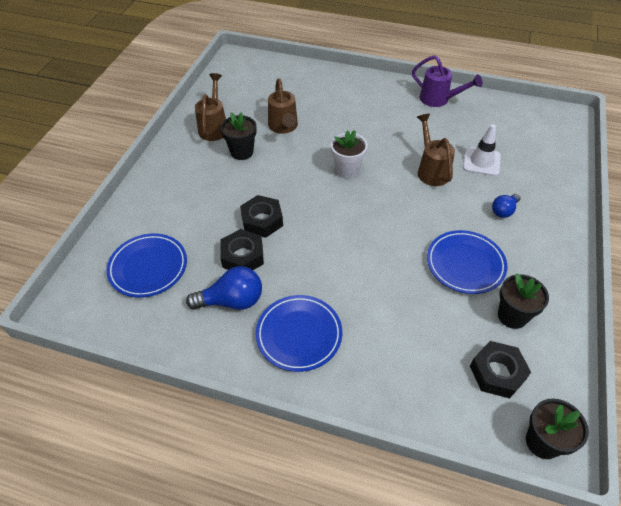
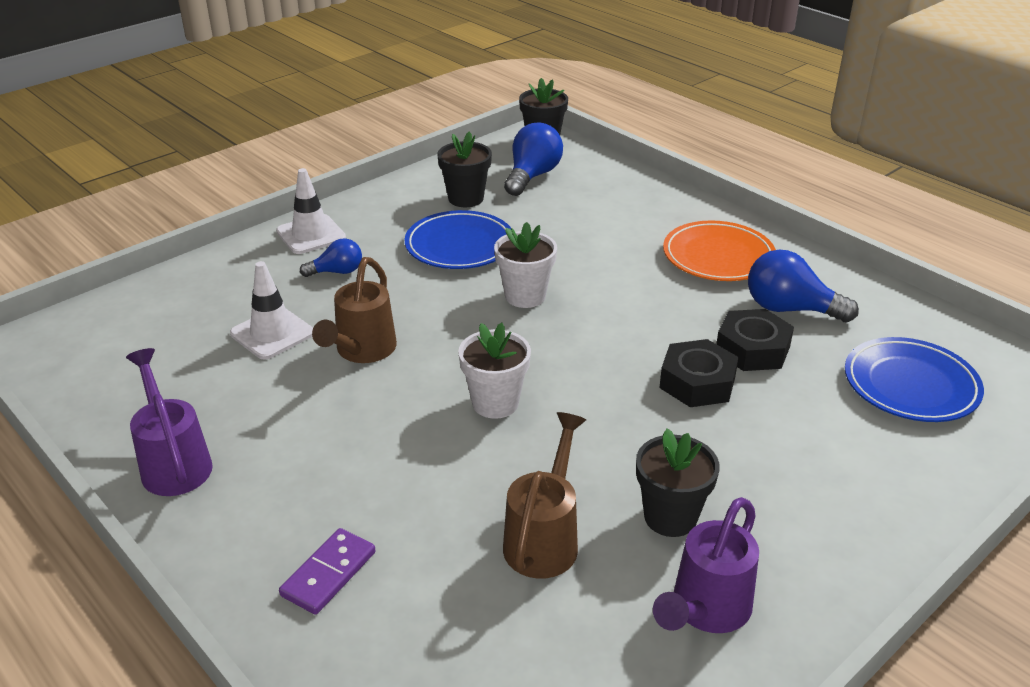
camera: 150 degrees left, 15 degrees down
brown watering can [195,73,226,141] -> purple watering can [653,497,759,633]
blue plate [256,295,342,372] -> orange plate [663,220,776,281]
black nut [470,341,531,398] -> blue light bulb [504,122,563,196]
none -> white traffic cone [276,168,346,254]
none -> purple domino [279,528,375,615]
none -> white flower pot [494,222,557,308]

